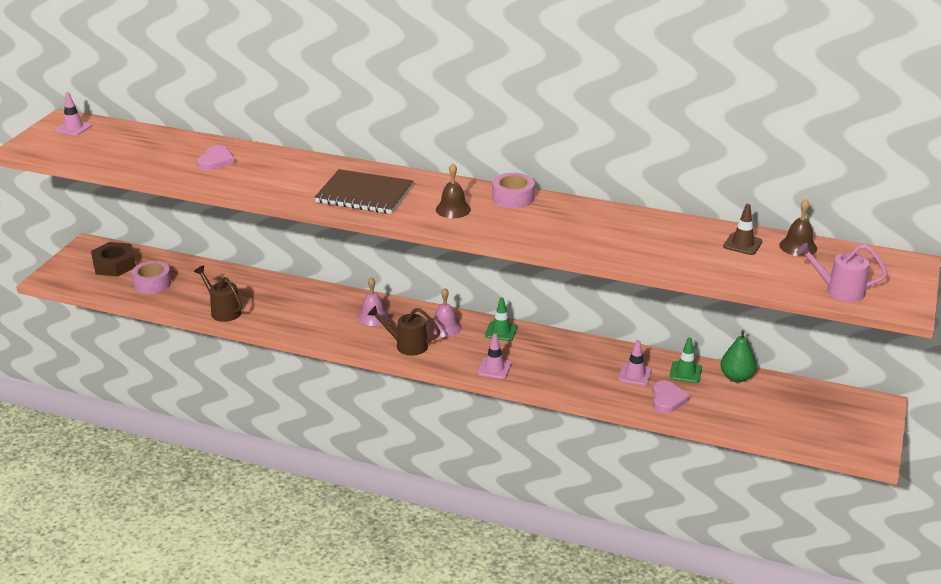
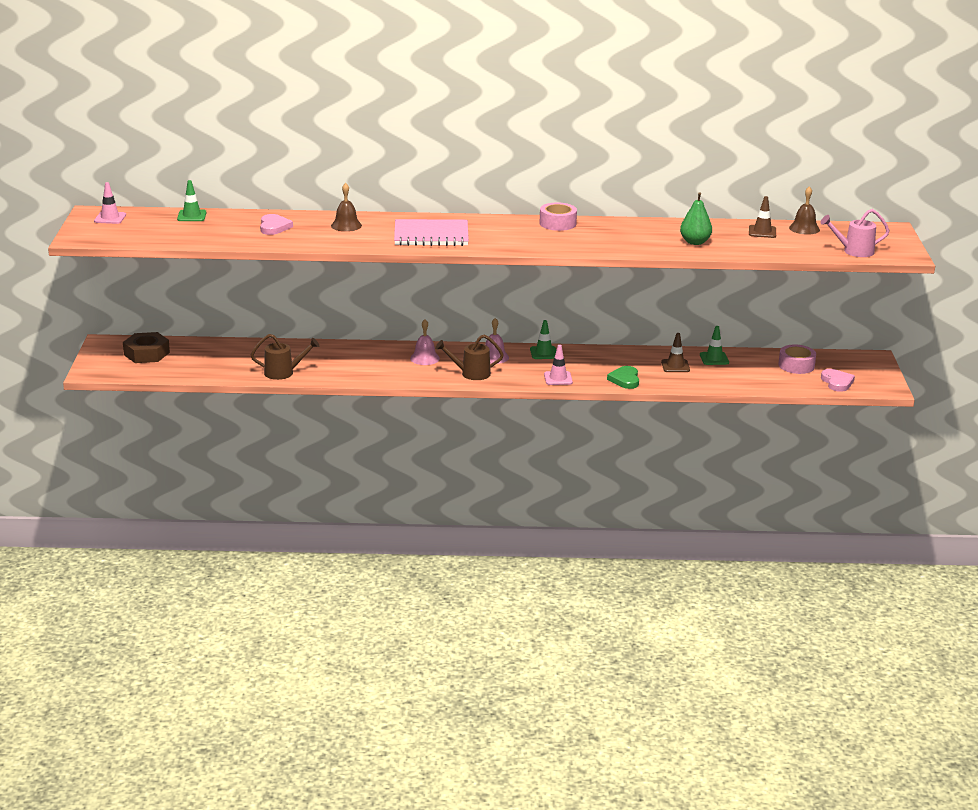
camera: 20 degrees left, 5 degrees down
pink tape [131,261,172,294] -> pink tape moved to [779,345,816,374]
brown watering can [194,265,242,322] -> brown watering can turned 150 degrees clockwise [251,334,319,380]
brown notebook [315,169,413,214] -> pink notebook [394,219,469,246]
brown bell [436,163,471,218] -> brown bell moved to [331,183,362,232]
pink traffic cone [618,340,652,386] -> brown traffic cone [661,333,690,372]
pink heart [653,380,690,413] -> pink heart moved to [821,369,855,392]
green pear [720,330,756,382] -> green pear moved to [680,192,712,245]
none -> green traffic cone [177,180,206,221]
none -> green heart [607,366,639,389]

